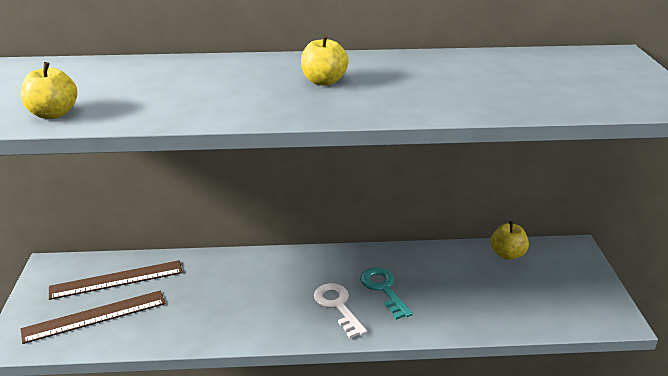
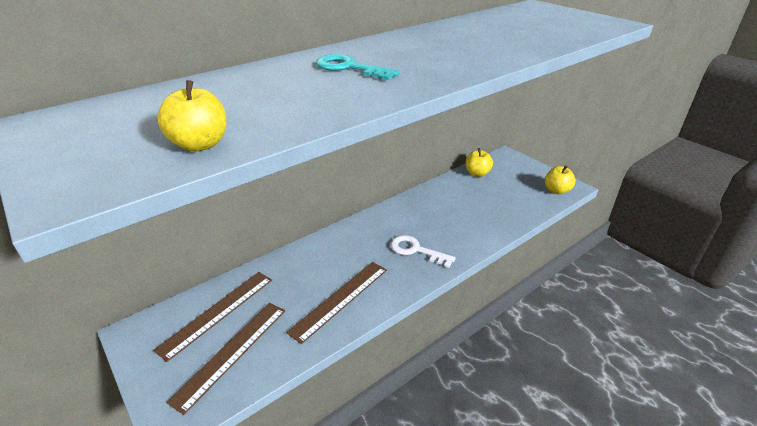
camera: 35 degrees left, 5 degrees up
yellow apple [301,35,349,86] -> yellow apple moved to [545,165,576,194]
turquoise key [360,268,413,320] -> turquoise key moved to [316,54,400,80]
none -> brown ruler [286,262,387,344]

